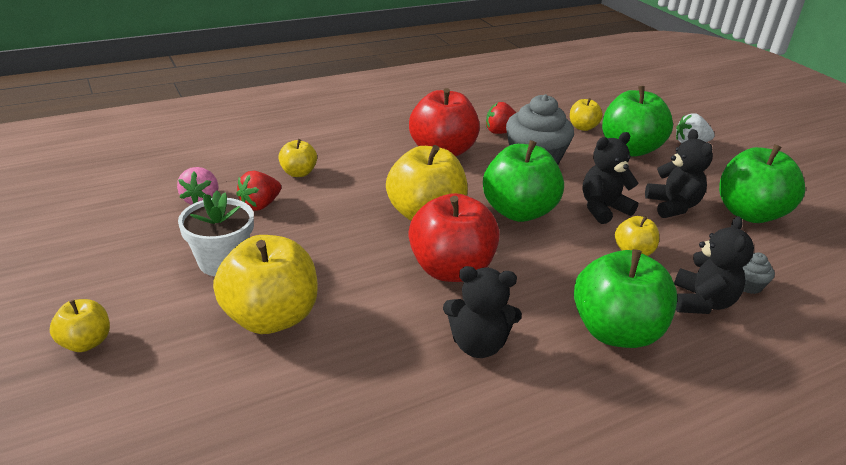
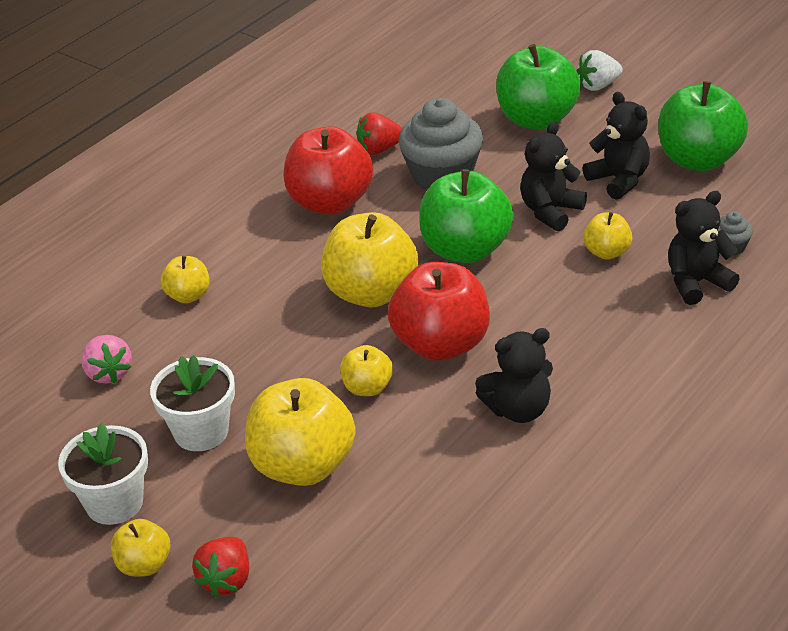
camera: 20 degrees left, 5 degrees up
red strawberry [236,171,281,211] -> red strawberry moved to [192,537,249,597]
yellow apple [570,98,603,131] -> yellow apple moved to [340,345,393,396]
green apple [574,249,677,348] -> none
black teddy bear [674,216,754,314] -> black teddy bear turned 105 degrees counterclockwise [668,191,740,305]
none -> white flower pot [58,423,148,525]

